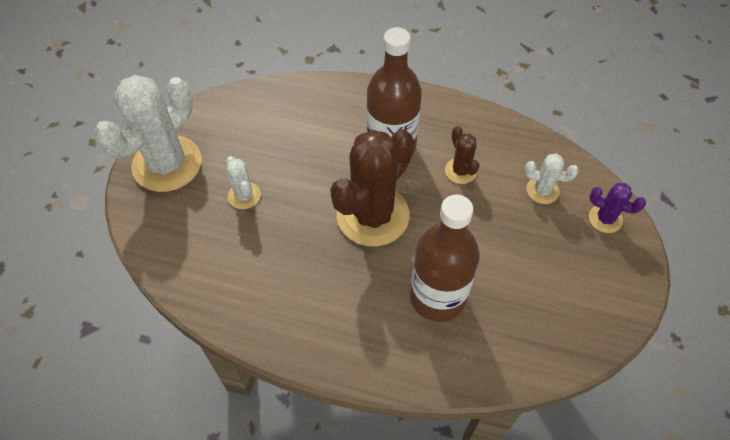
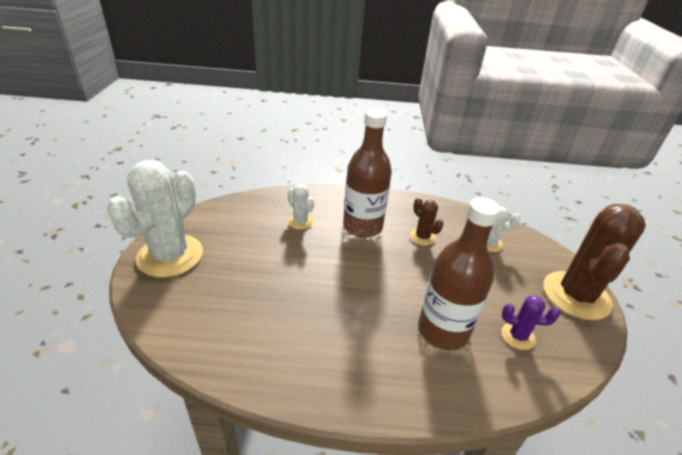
camera: 15 degrees left, 20 degrees down
white cactus [226,156,261,209] -> white cactus moved to [288,184,314,230]
brown cactus [330,130,414,246] -> brown cactus moved to [544,204,646,320]
purple cactus [589,183,646,233] -> purple cactus moved to [501,295,560,350]

